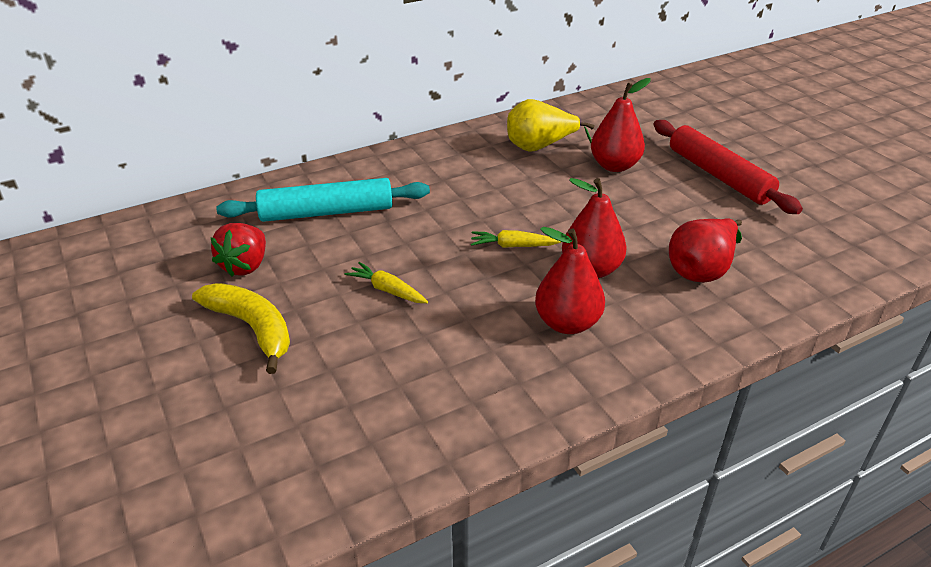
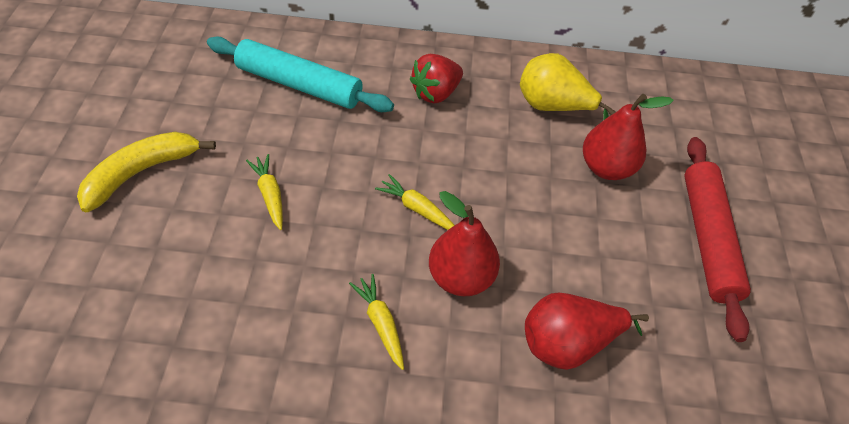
camera: 30 degrees right, 15 degrees up
yellow banana [192,283,290,374] -> yellow banana turned 120 degrees counterclockwise [77,132,216,212]
red strawberry [211,223,266,276] -> red strawberry moved to [410,54,463,104]
red pear [535,227,605,334] -> yellow carrot [349,274,404,370]

